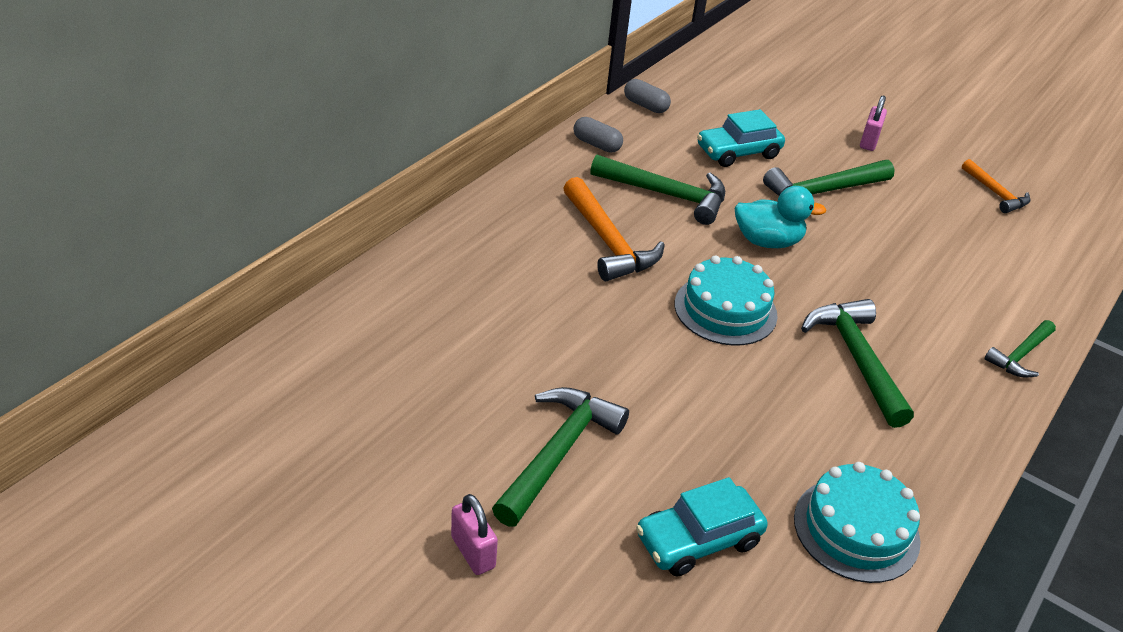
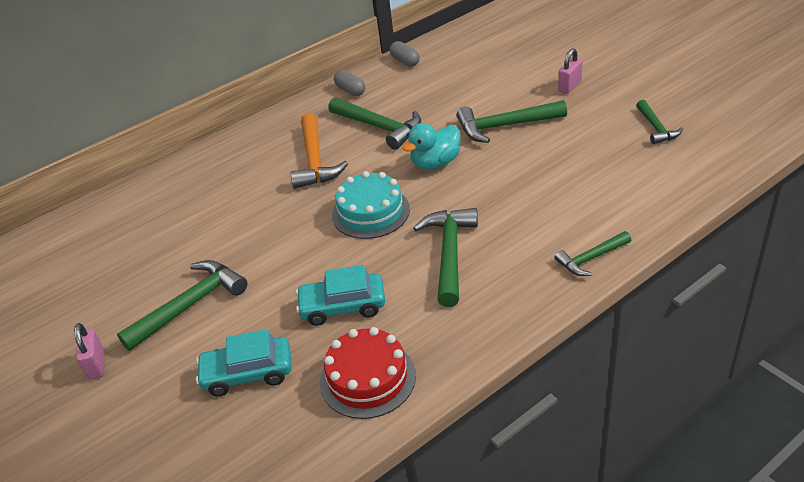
camera: 25 degrees right, 0 degrees up
turquoise car [697,109,785,167] -> turquoise car moved to [296,265,385,326]
turquoise duck [735,186,826,248] -> turquoise duck turned 120 degrees clockwise [402,123,461,169]
turquoise cake [794,462,921,583] -> red cake [320,327,416,419]
orange hammer [962,159,1030,213] -> green hammer [636,100,683,144]

